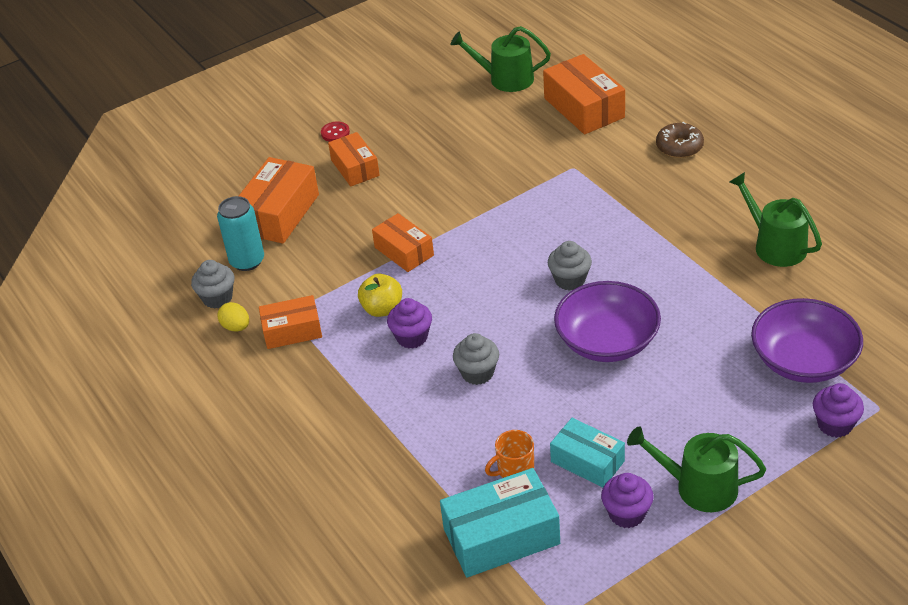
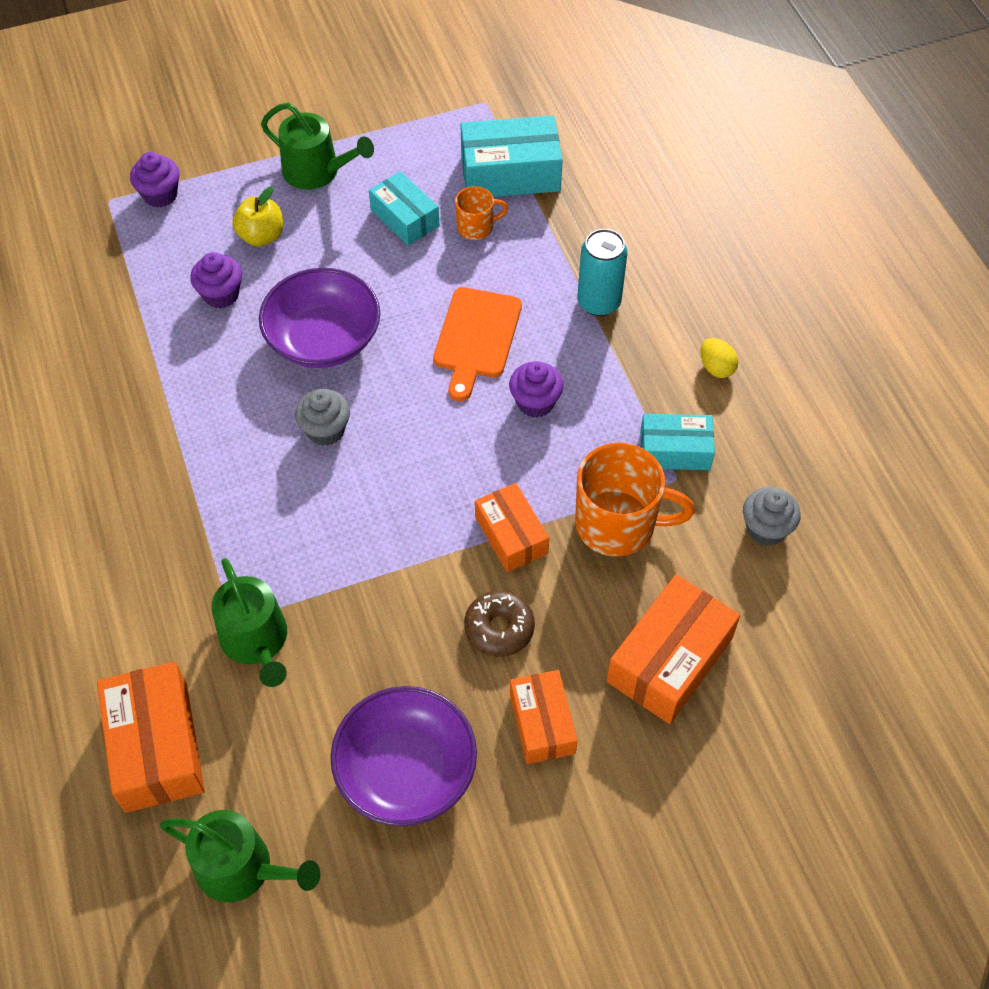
camera: 170 degrees left, 15 degrees up
turquoise can [217,196,264,271] -> turquoise can moved to [577,229,628,316]
yellow egg [217,302,249,332] -> yellow egg moved to [700,338,738,378]
orange box [259,295,322,349] -> turquoise box [640,414,715,470]
red button [321,122,350,142] -> none
yellow apple [358,274,402,317] -> yellow apple moved to [232,187,283,246]
grey cupcake [453,333,499,385] -> orange cutting board [433,287,522,402]
purple cupcake [601,473,654,528] -> purple cupcake moved to [190,252,242,308]
brown donut [656,122,704,158] -> brown donut moved to [464,590,535,657]
green watering can [730,172,822,267] -> green watering can moved to [211,558,287,687]
purple bowl [751,298,863,383] -> purple bowl moved to [330,686,477,826]
none -> orange mug [575,443,695,557]

